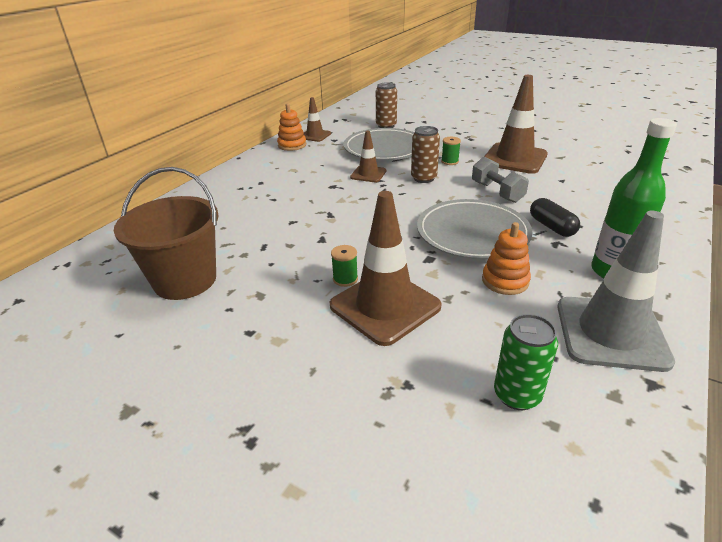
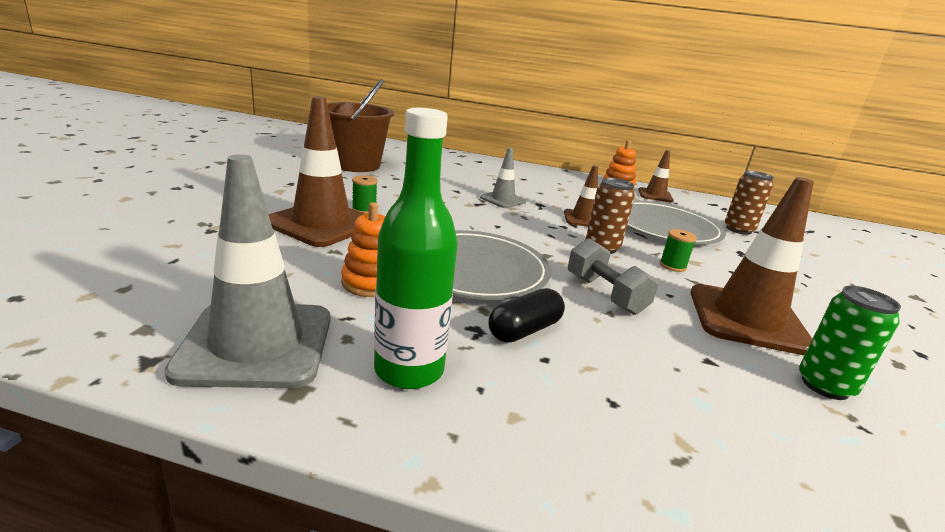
camera: 70 degrees right, 10 degrees down
grey dumbbell [472,157,529,203] -> grey dumbbell turned 75 degrees counterclockwise [568,238,658,315]
green can [494,314,558,410] -> green can moved to [799,286,901,400]
none -> grey traffic cone [480,148,526,208]

